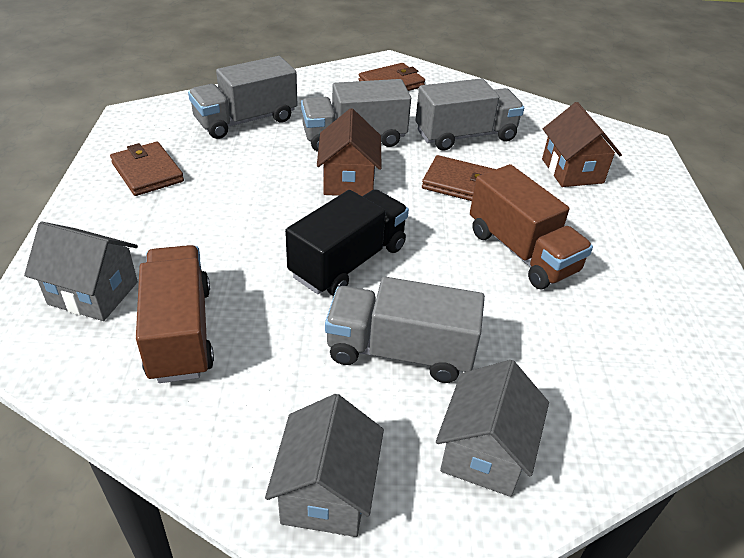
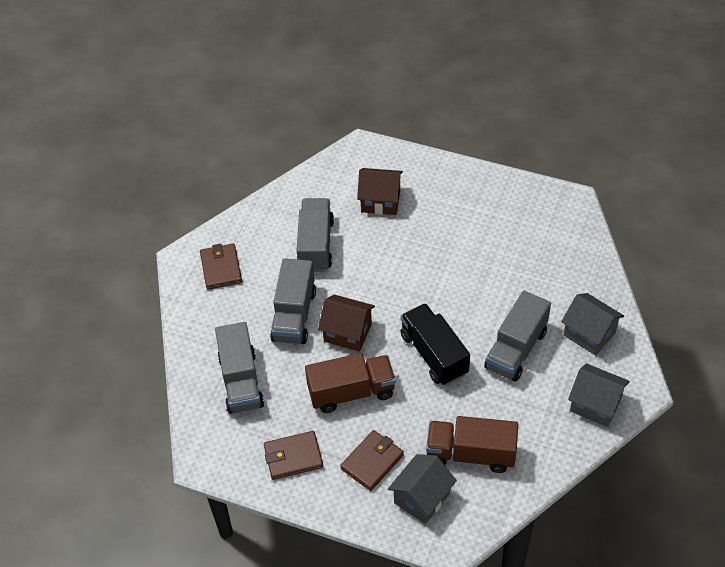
camera: 65 degrees left, 10 degrees up
brown wallet [422,155,495,201] -> brown wallet moved to [340,430,404,491]
brown truck [470,164,593,289] -> brown truck moved to [305,353,396,413]

